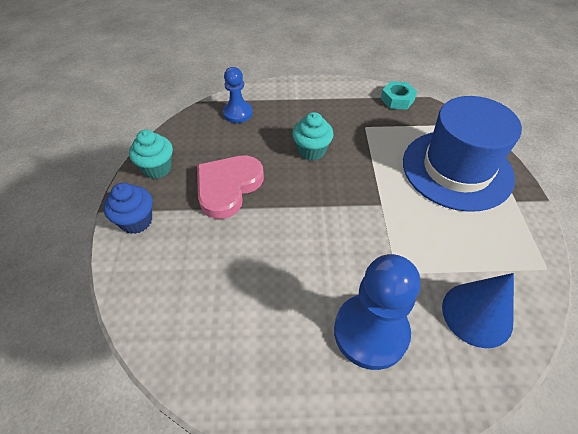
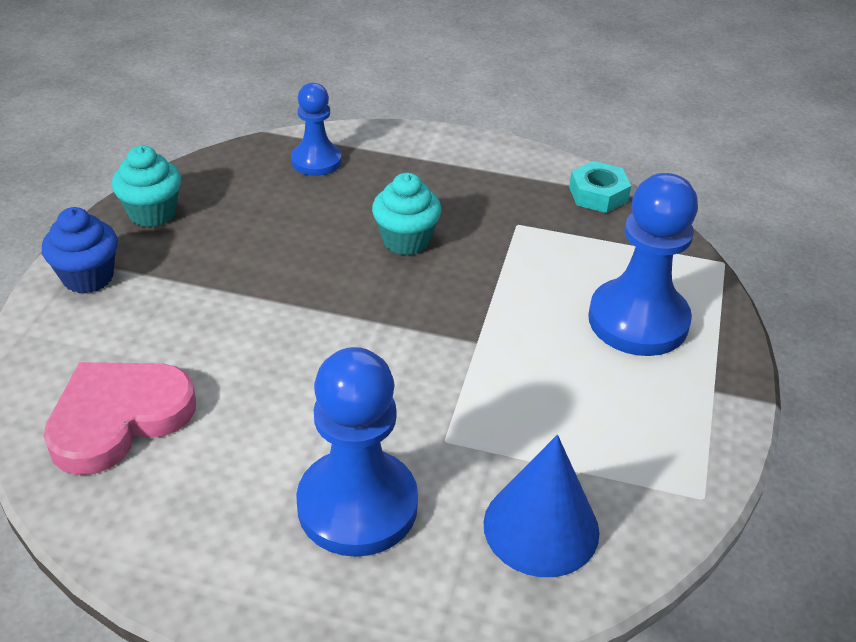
camera: 15 degrees right, 10 degrees down
pink heart [197,156,264,219] -> pink heart moved to [44,362,196,475]
blue hat [403,96,522,212] -> blue pawn [588,173,698,356]

